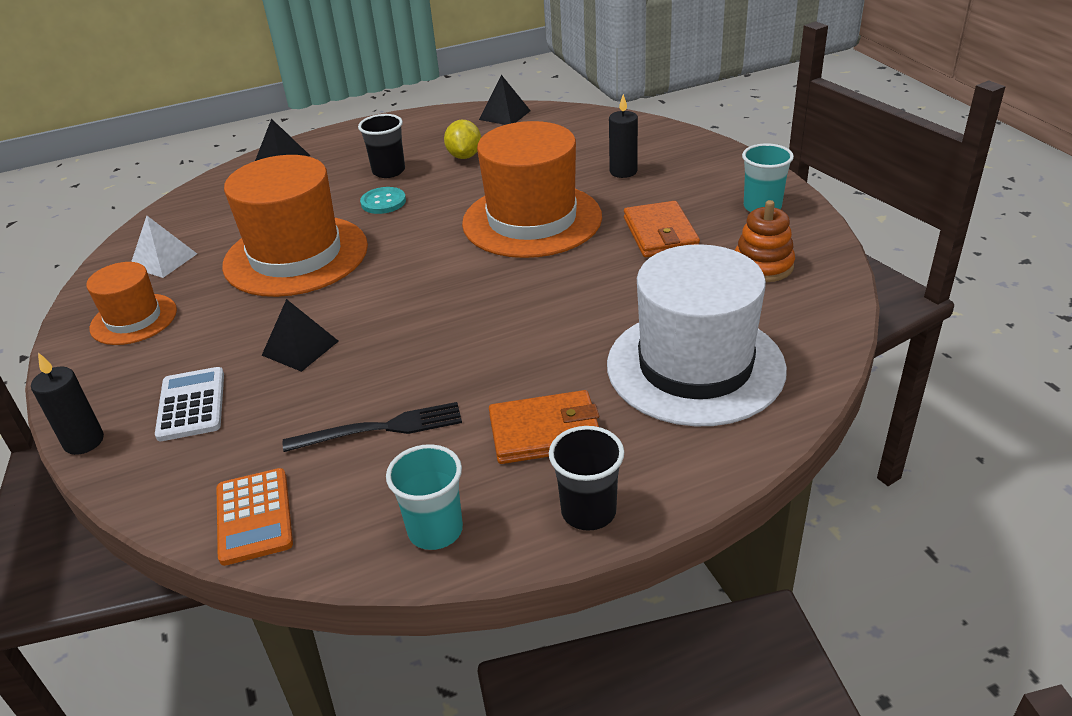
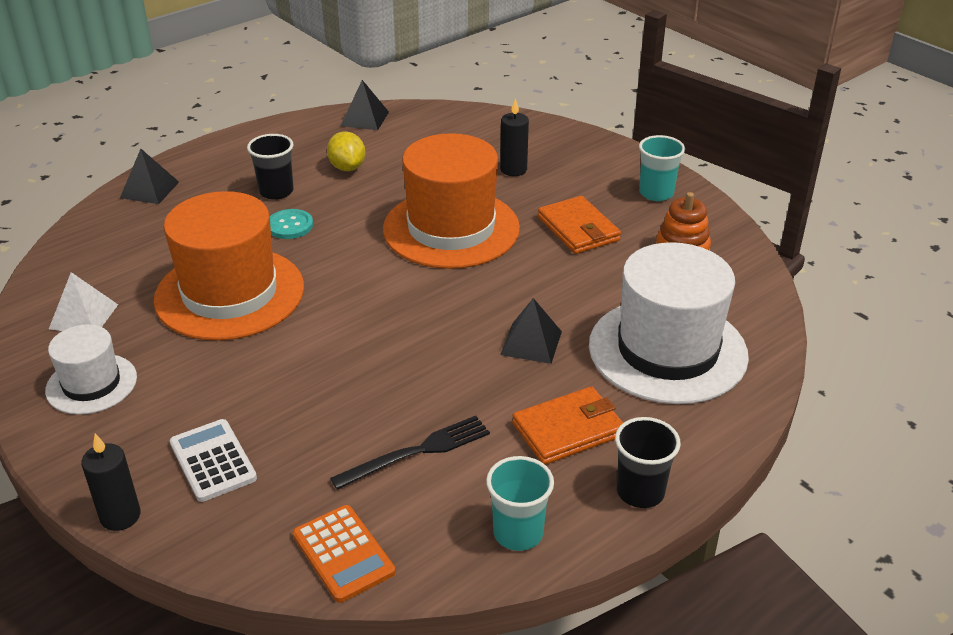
camera: 20 degrees left, 0 degrees up
orange hat [86,262,177,345] -> white hat [45,324,137,415]
black pyramid [262,299,339,372] -> black pyramid moved to [500,298,562,364]

